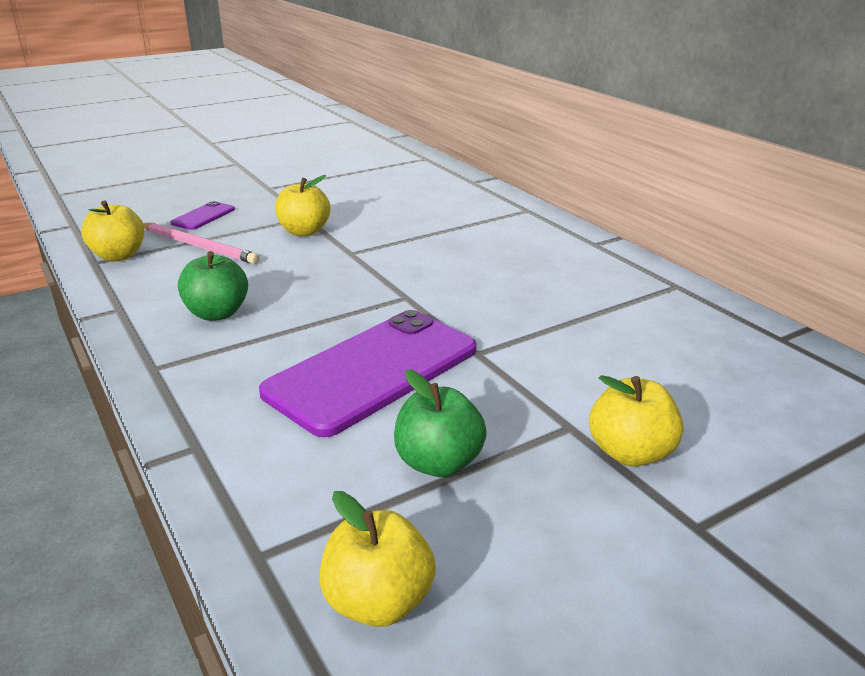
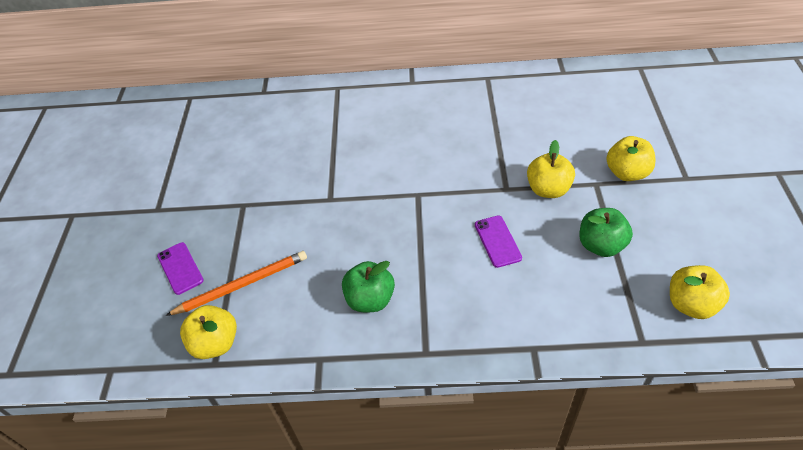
camera: 55 degrees left, 20 degrees up
pink pencil [143,223,260,264] -> orange pencil [165,251,307,316]
purple phone [259,310,477,437] -> purple phone [475,215,522,268], size x0.44
yellow apple [275,175,330,236] -> yellow apple moved to [527,140,575,198]

